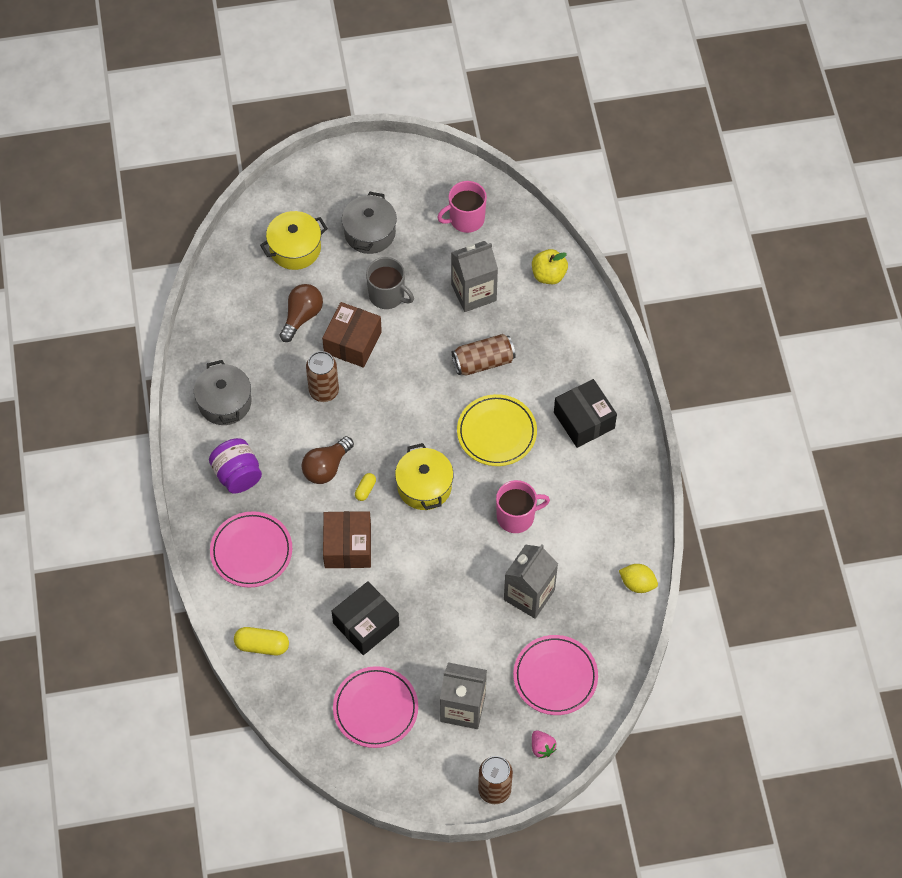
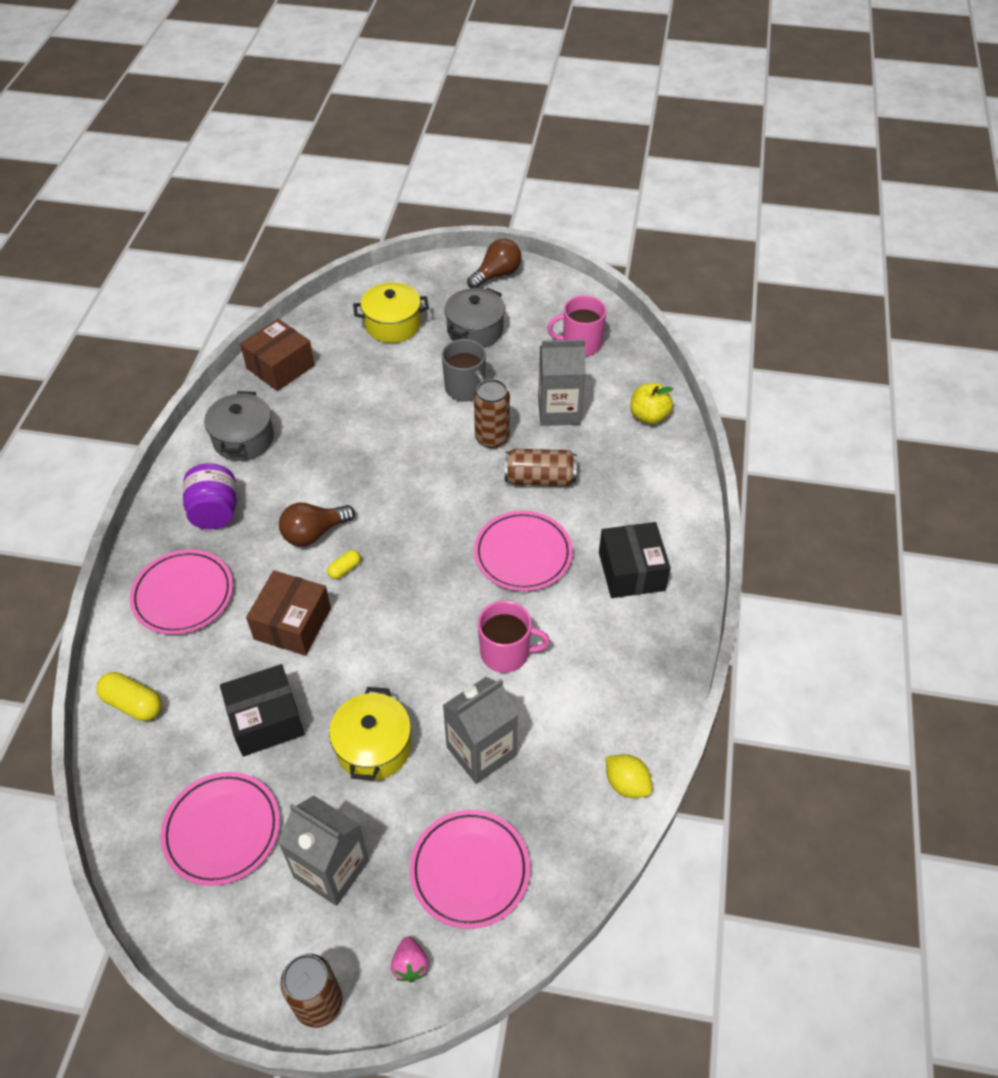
camera: 20 degrees right, 10 degrees down
brown light bulb [280,284,323,342] -> brown light bulb moved to [467,239,522,288]
brown can [306,351,339,402] -> brown can moved to [474,379,510,448]
brown box [322,302,382,368] -> brown box moved to [240,319,315,391]
yellow pot [395,443,454,510] -> yellow pot moved to [329,687,411,781]
yellow plate [457,394,537,466] -> pink plate [474,511,573,591]

